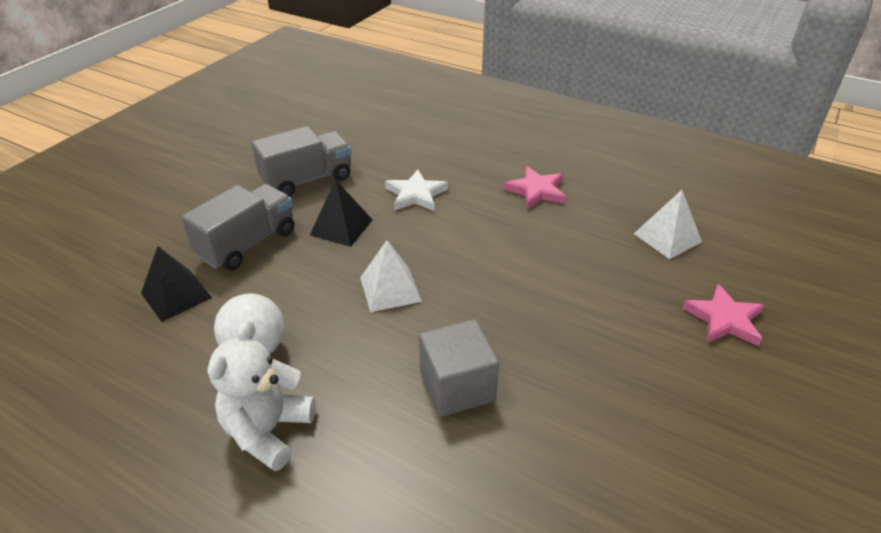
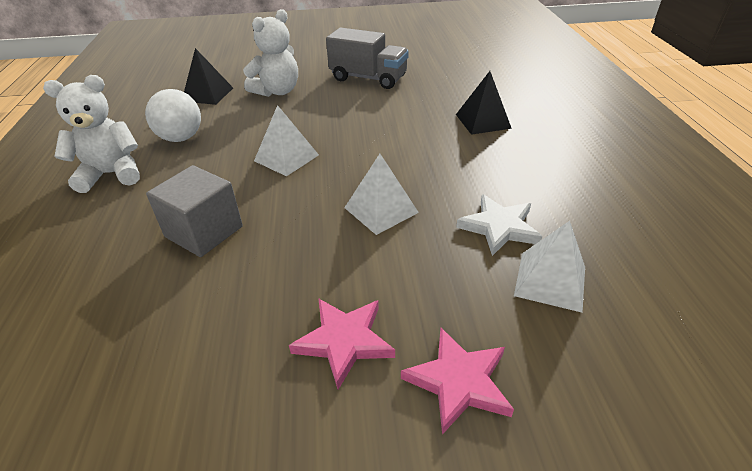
camera: 55 degrees right, 0 degrees up
grey truck [181,184,294,270] -> white teddy bear [243,9,298,97]
black pyramid [310,179,373,247] -> black pyramid moved to [456,71,512,135]
white star [385,169,448,211] -> white star moved to [456,194,543,256]
pink star [504,166,566,209] -> pink star moved to [289,298,395,389]
none -> white pyramid [344,154,419,235]

